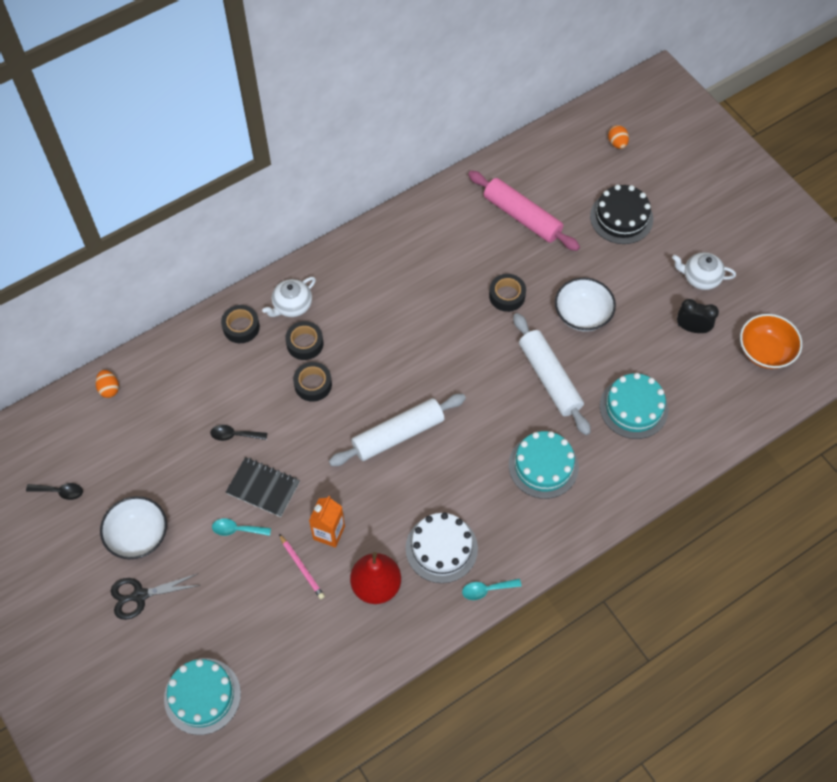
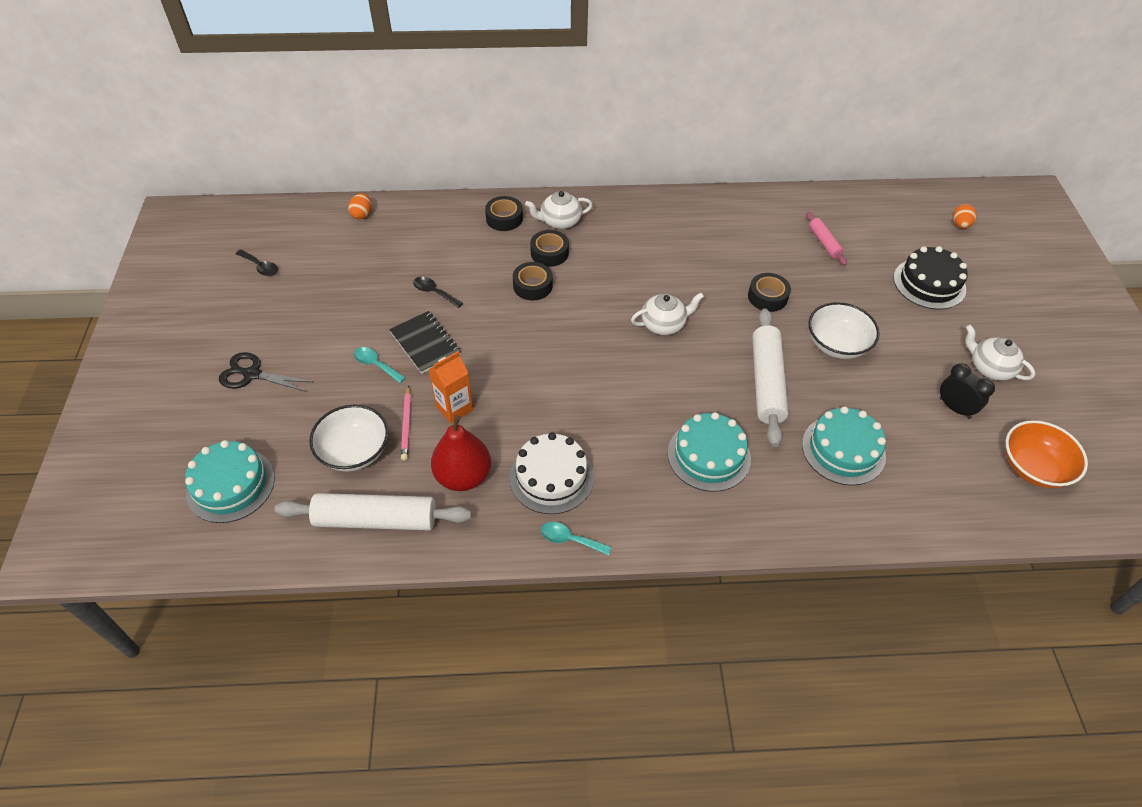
camera: 30 degrees right, 10 degrees down
white bowl [100,496,167,559] -> white bowl moved to [309,405,388,471]
white rolling pin [329,394,466,466] -> white rolling pin moved to [274,493,471,530]
pink rolling pin [468,171,580,251] -> pink rolling pin [806,212,847,266], size x0.53
none -> white teapot [631,293,704,335]

